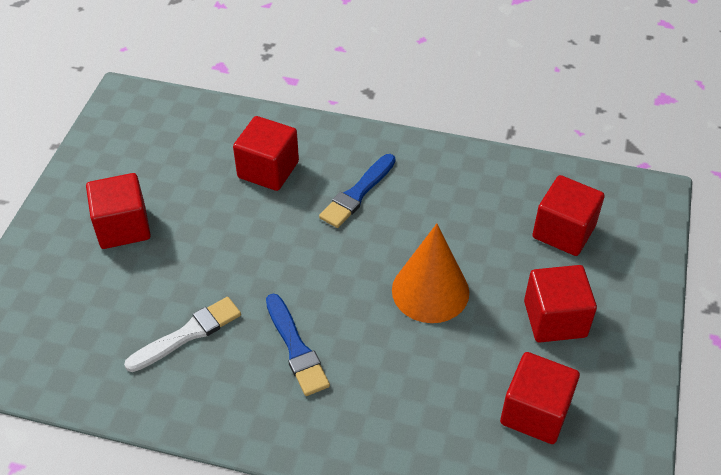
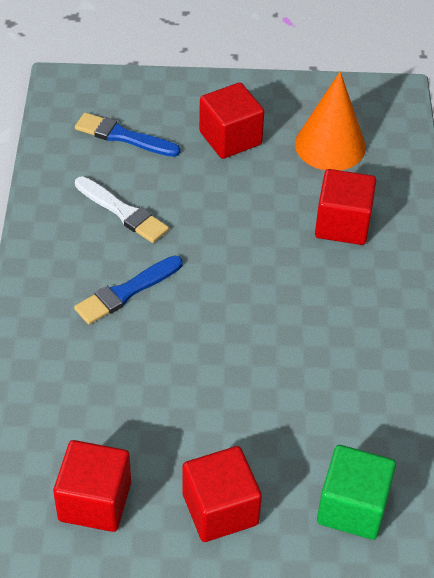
camera: 75 degrees right, 0 degrees up
blue brush [319,154,396,228] -> blue brush moved to [75,113,180,157]
orange cone [392,224,469,323] -> orange cone moved to [295,71,366,171]
red cube [532,175,605,256] -> green cube [317,445,396,540]

